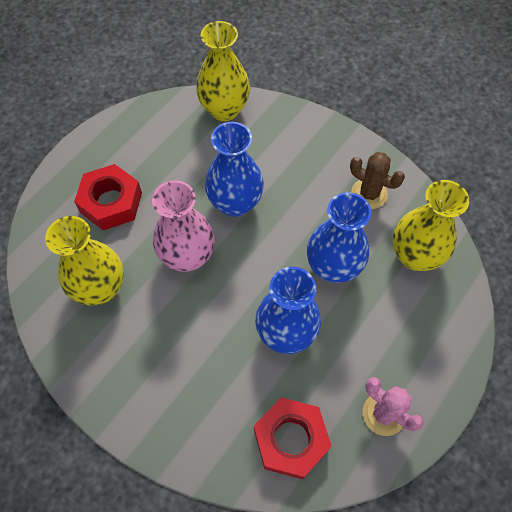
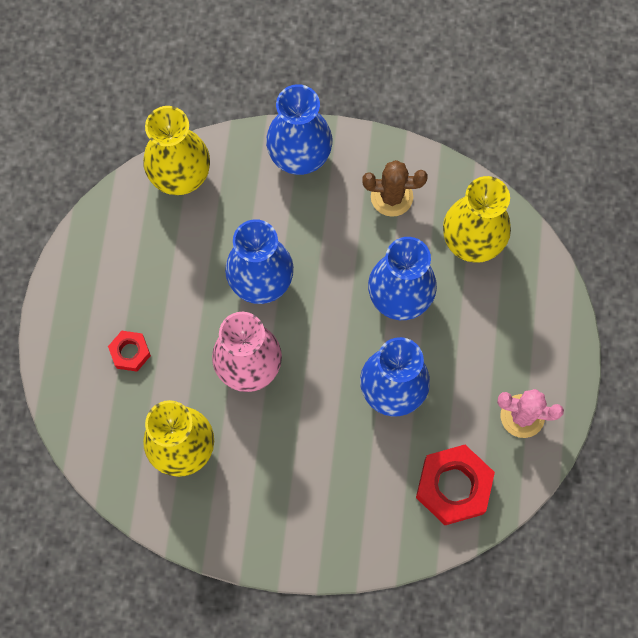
camera: 30 degrees left, 10 degrees up
red nut [74,164,142,230] -> red nut [108,331,151,372], size x0.54
none -> blue vase [266,84,332,175]

